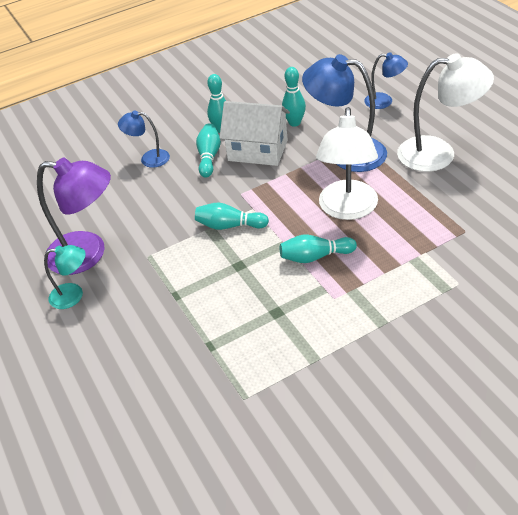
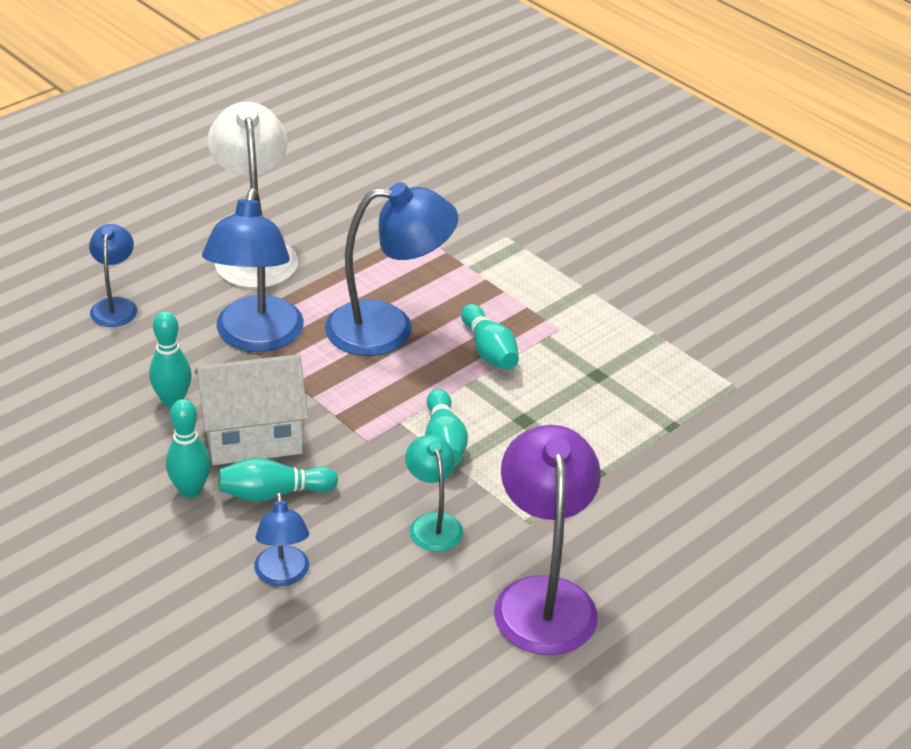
camera: 110 degrees left, 5 degrees down
turquoise lamp [44,245,86,309] -> turquoise lamp moved to [405,435,463,551]
white house [219,101,290,166] -> white house turned 75 degrees clockwise [194,354,309,465]
white lamp [316,107,378,220] -> blue lamp [325,182,458,356]

